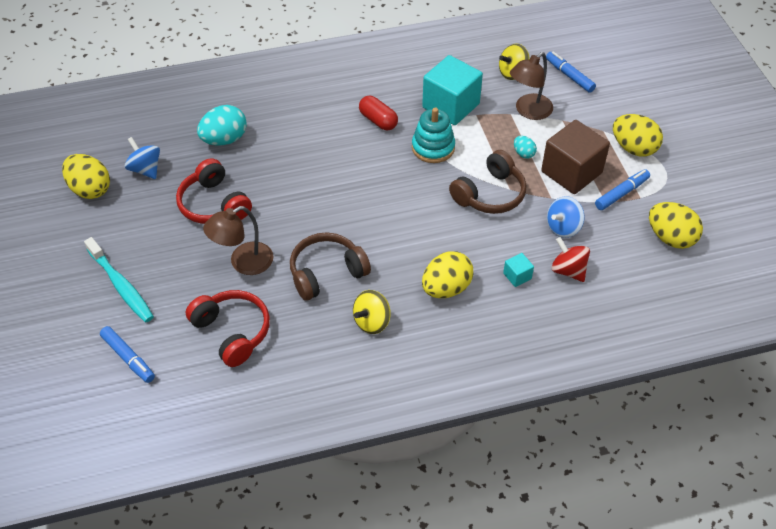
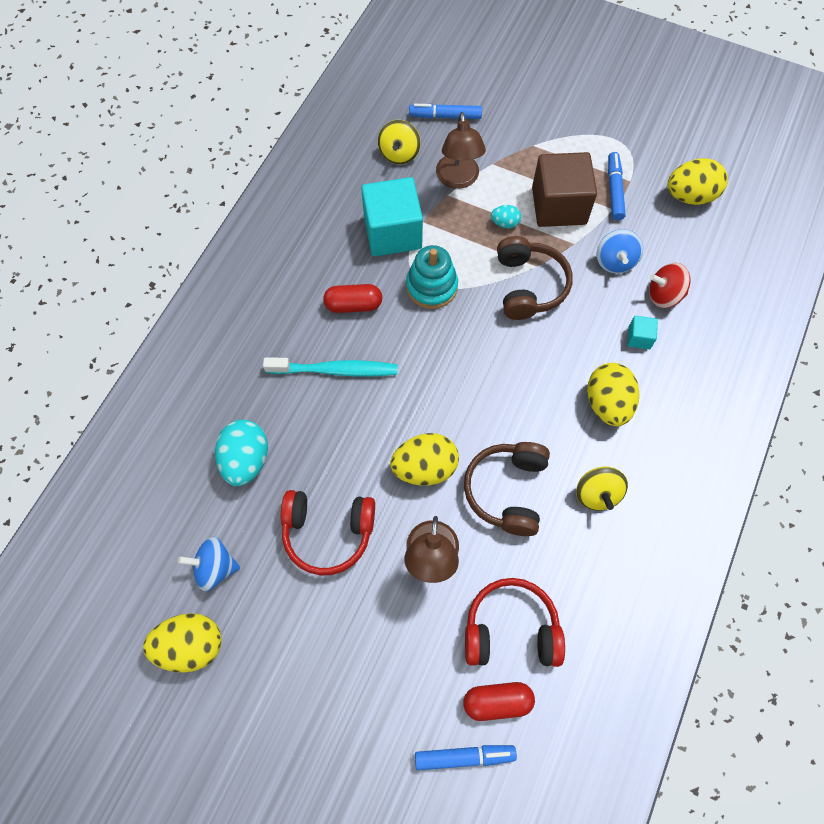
camera: 50 degrees left, 15 degrees up
turquoise toothbrush [84,237,154,322] -> turquoise toothbrush moved to [263,357,398,377]
yellow egg [613,114,663,157] -> yellow egg moved to [390,433,459,486]
none -> red capsule [463,682,535,721]

